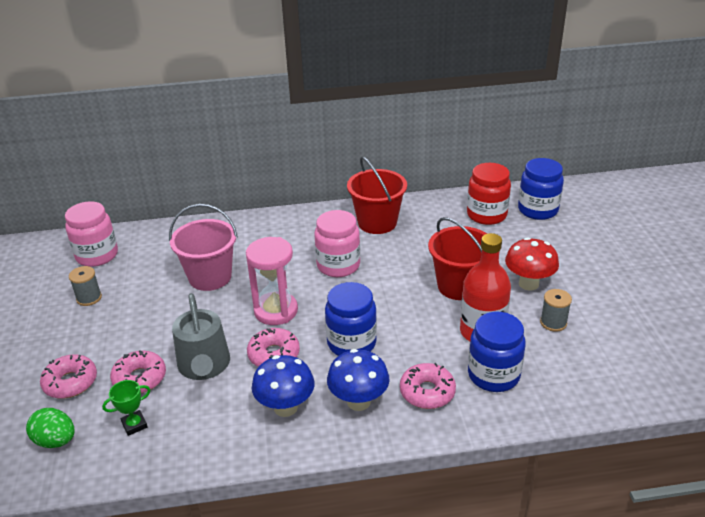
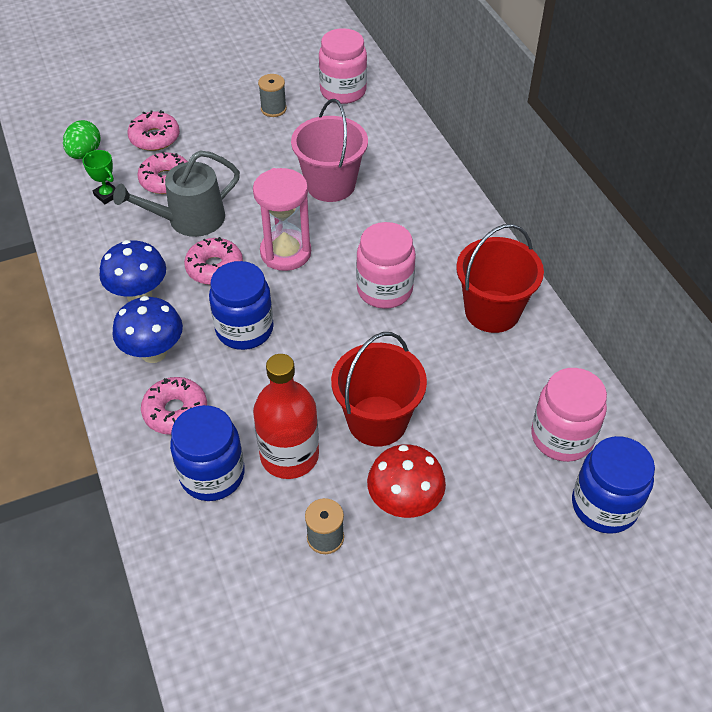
camera: 75 degrees right, 15 degrees up
red jar [467,163,511,225] -> pink jar [531,368,607,462]

